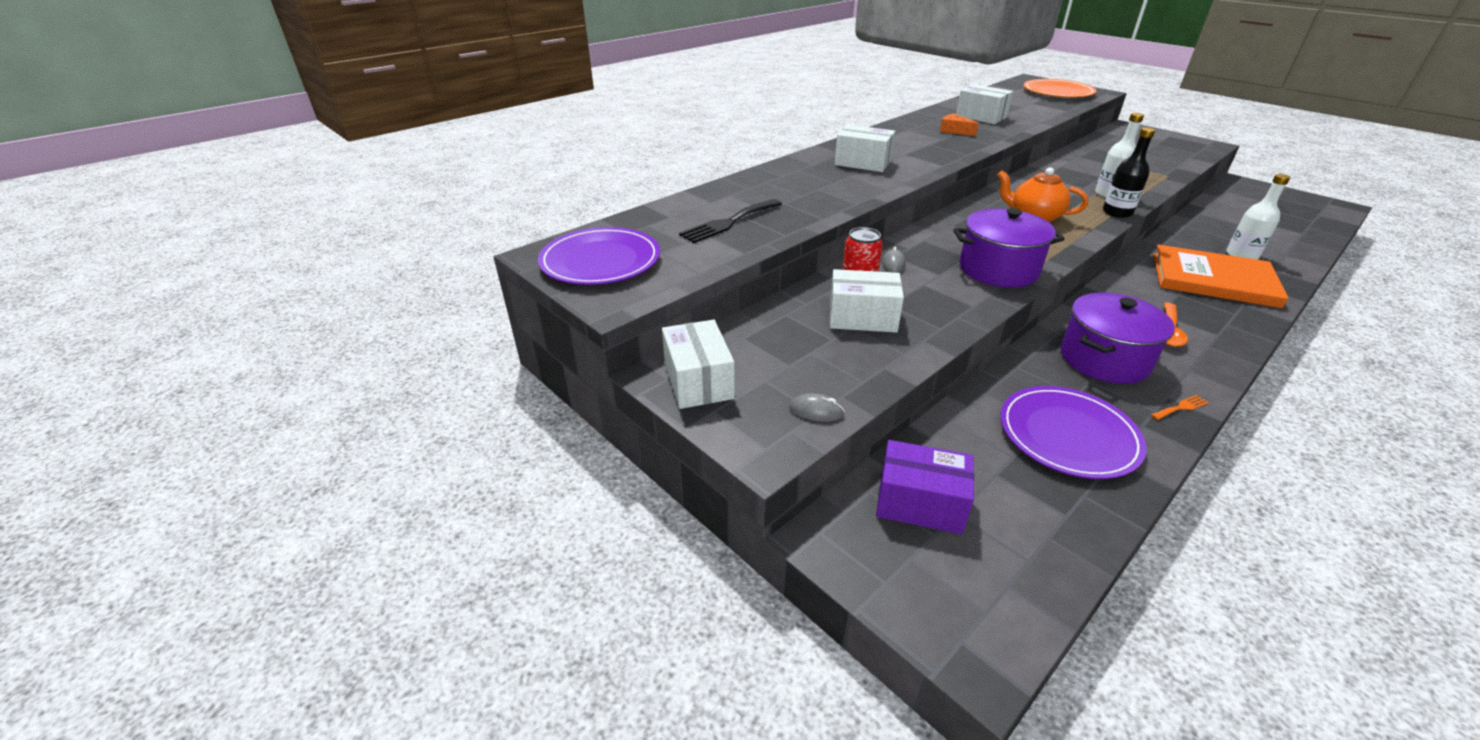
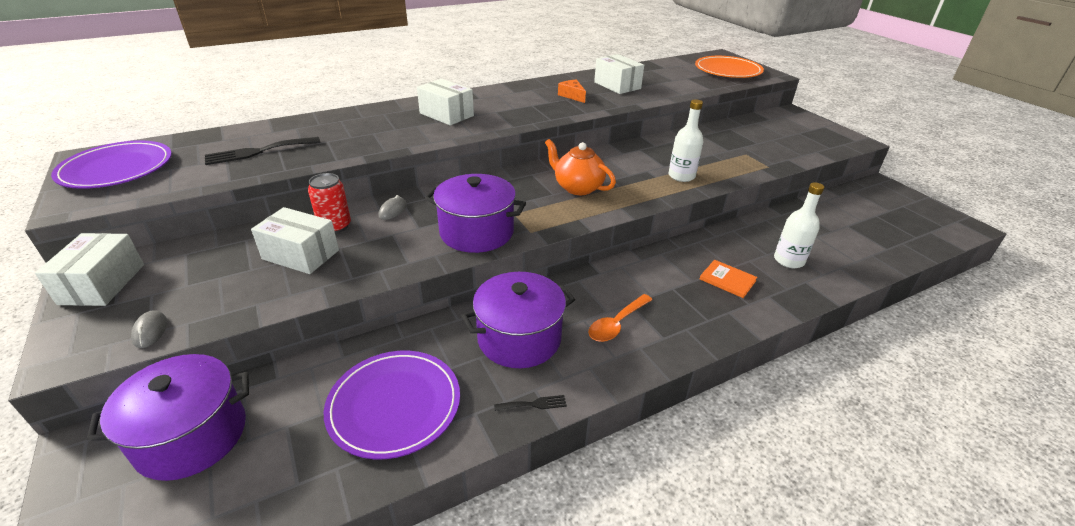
camera: 15 degrees right, 0 degrees up
grey mouse [789,393,845,422] -> grey mouse turned 45 degrees clockwise [131,310,167,348]
purple box [876,440,974,534] -> purple pot [87,354,249,481]
black bottle [1103,127,1155,218] -> none
orange fork [1151,395,1209,420] -> black fork [494,395,567,411]
orange book [1153,245,1289,308] -> orange book [700,260,757,298], size x0.43

